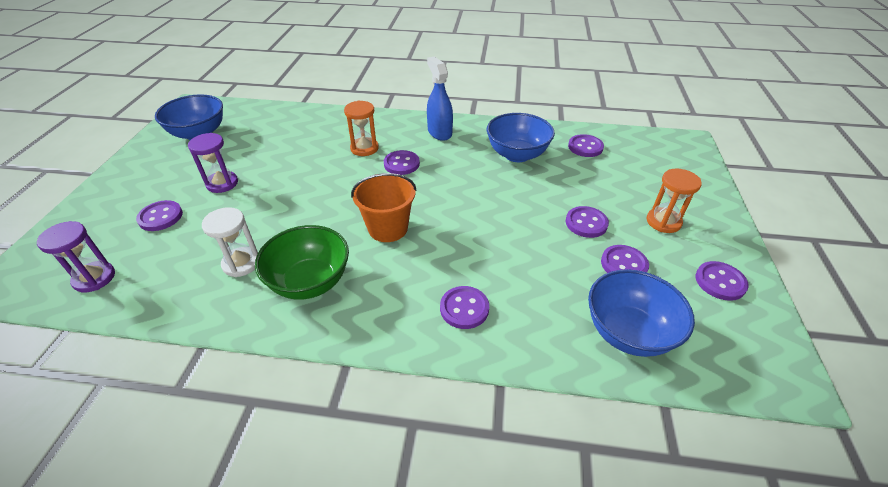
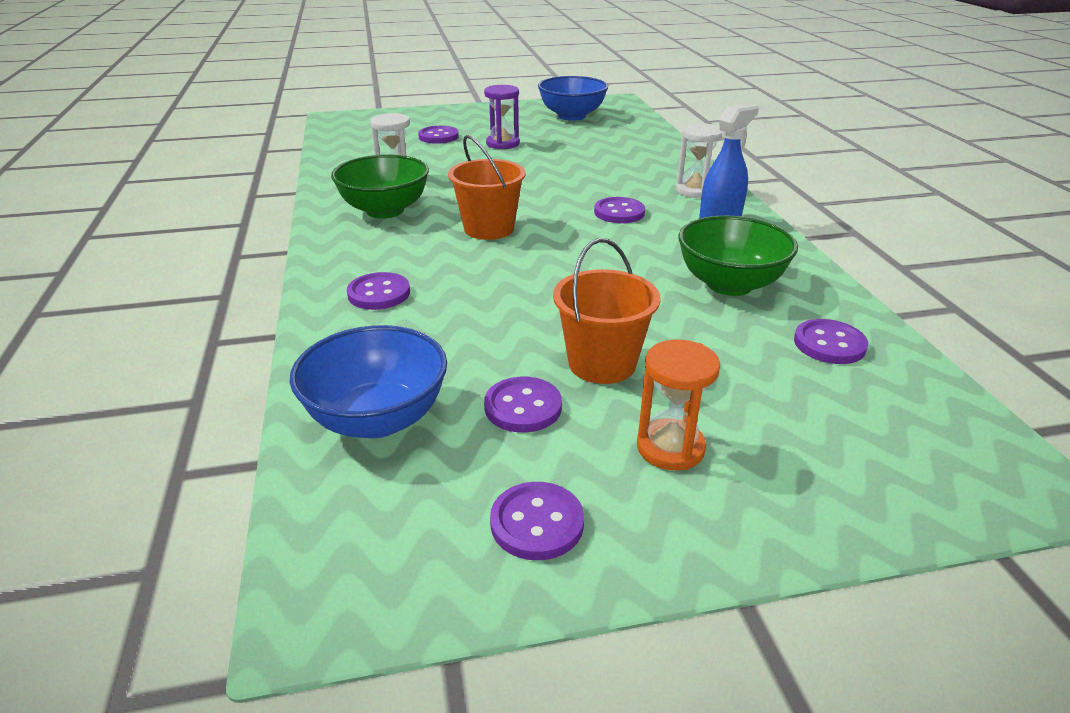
camera: 70 degrees right, 10 degrees down
purple hourglass [37,221,115,292] -> none
orange hourglass [344,101,379,156] -> none
blue bowl [487,113,555,162] -> green bowl [678,215,798,296]
purple button [566,206,609,238] -> orange bucket [553,238,661,384]
none -> white hourglass [676,123,723,198]

